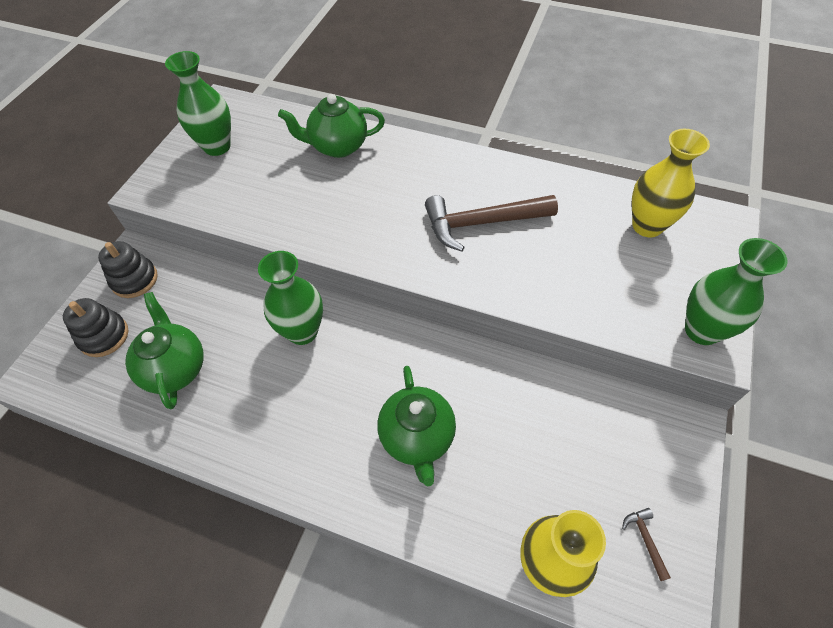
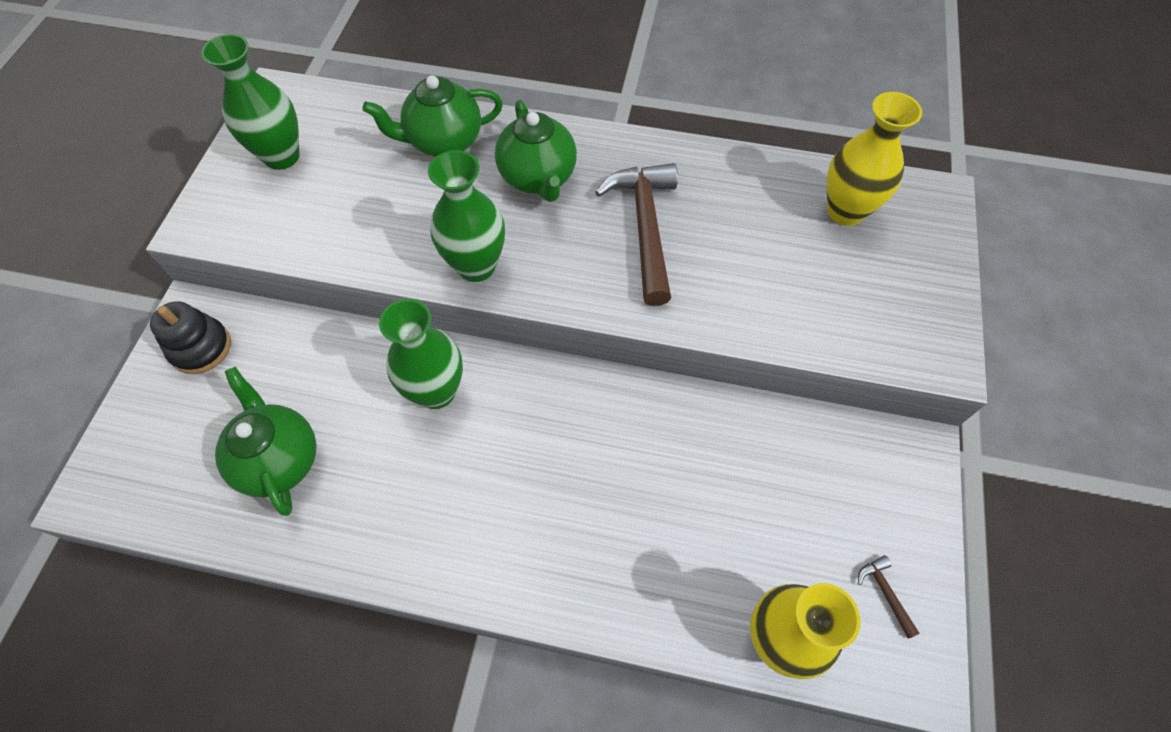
camera: 10 degrees left, 5 degrees up
black stacking toy [63,298,128,357] -> none
green teapot [377,366,456,486] -> green teapot moved to [495,100,577,202]
brown hammer [425,195,558,252] -> brown hammer turned 105 degrees clockwise [595,163,678,306]
green vase [685,238,788,345] -> green vase moved to [428,150,505,282]

